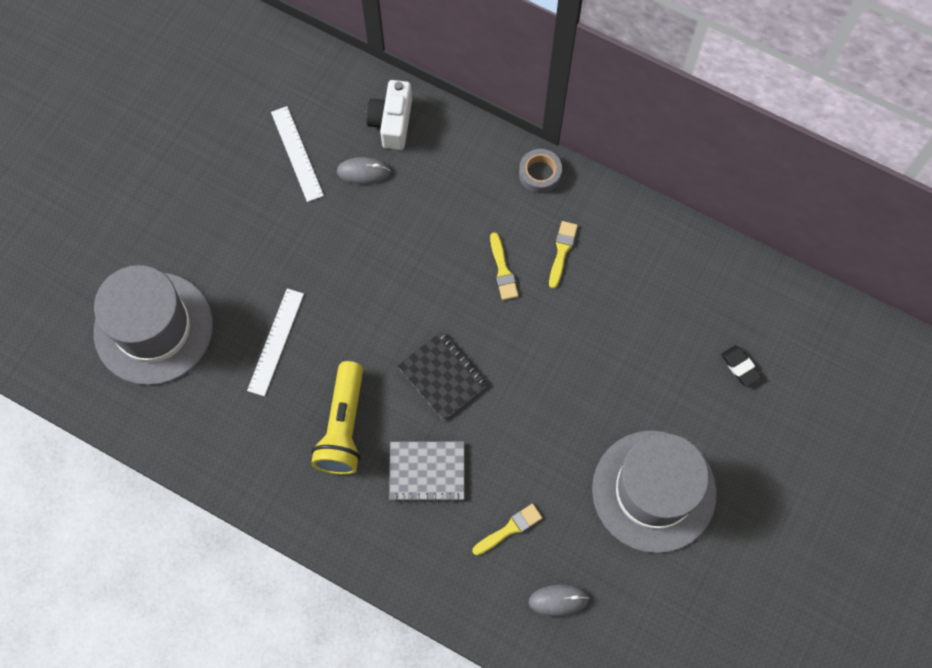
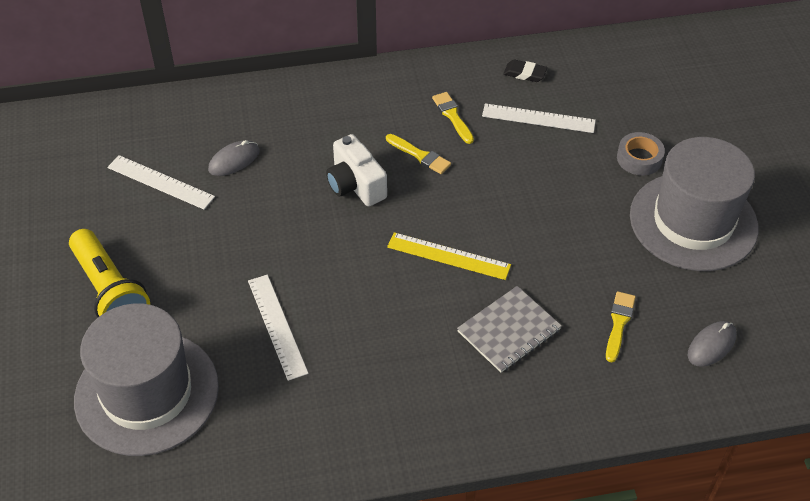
camera: 40 degrees left, 20 degrees down
yellow flashlight [311,361,363,475] -> yellow flashlight moved to [69,229,150,317]
white camera [366,80,412,150] -> white camera moved to [326,134,387,206]
black notebook [398,331,487,420] -> yellow ruler [387,232,511,280]
grey tape [519,149,562,193] -> grey tape moved to [617,132,665,175]
black eraser [721,345,762,387] -> black eraser moved to [503,60,547,82]
none -> white ruler [482,103,596,133]

